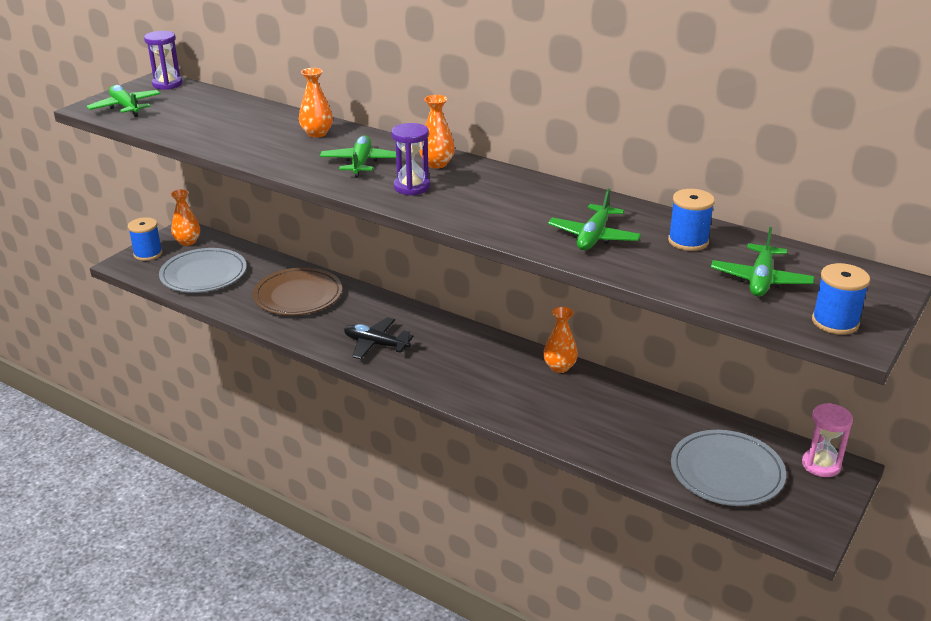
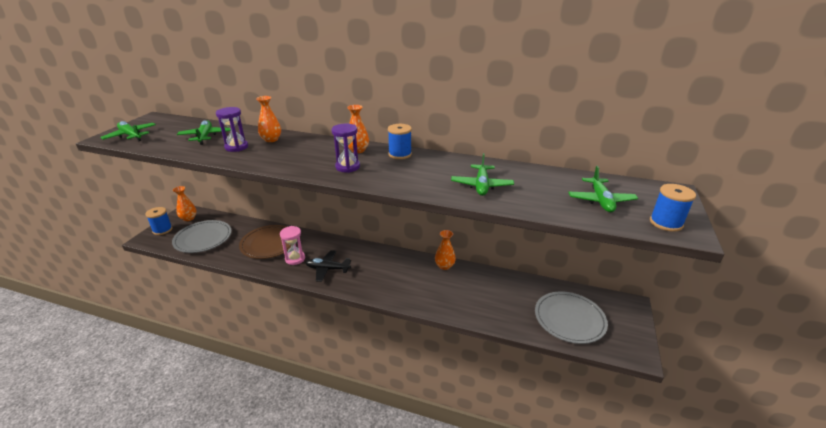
camera: 15 degrees left, 0 degrees up
purple hourglass [144,31,183,90] -> purple hourglass moved to [216,107,248,152]
green plane [320,135,402,178] -> green plane moved to [177,120,231,145]
blue spool [668,189,715,251] -> blue spool moved to [388,124,412,159]
pink hourglass [802,403,853,477] -> pink hourglass moved to [280,226,305,265]

